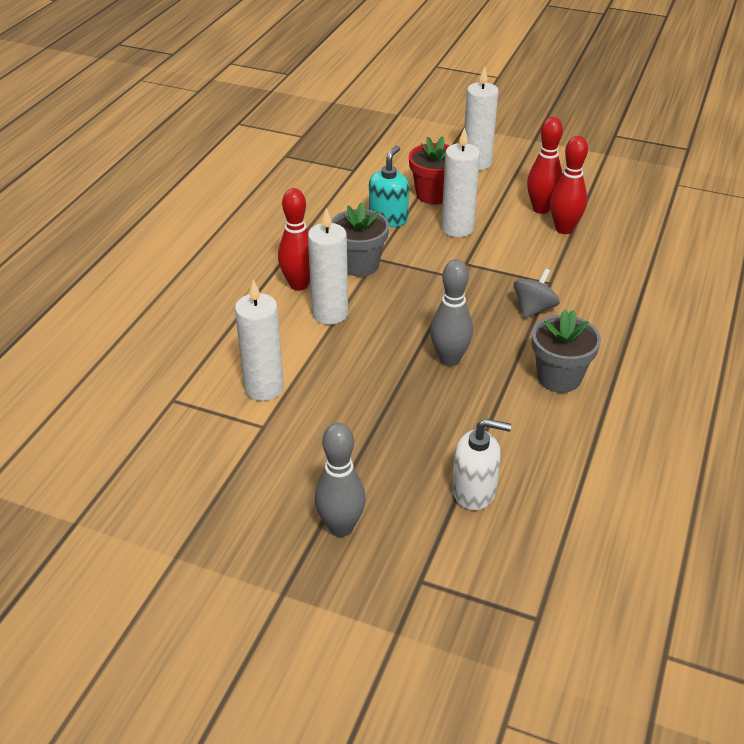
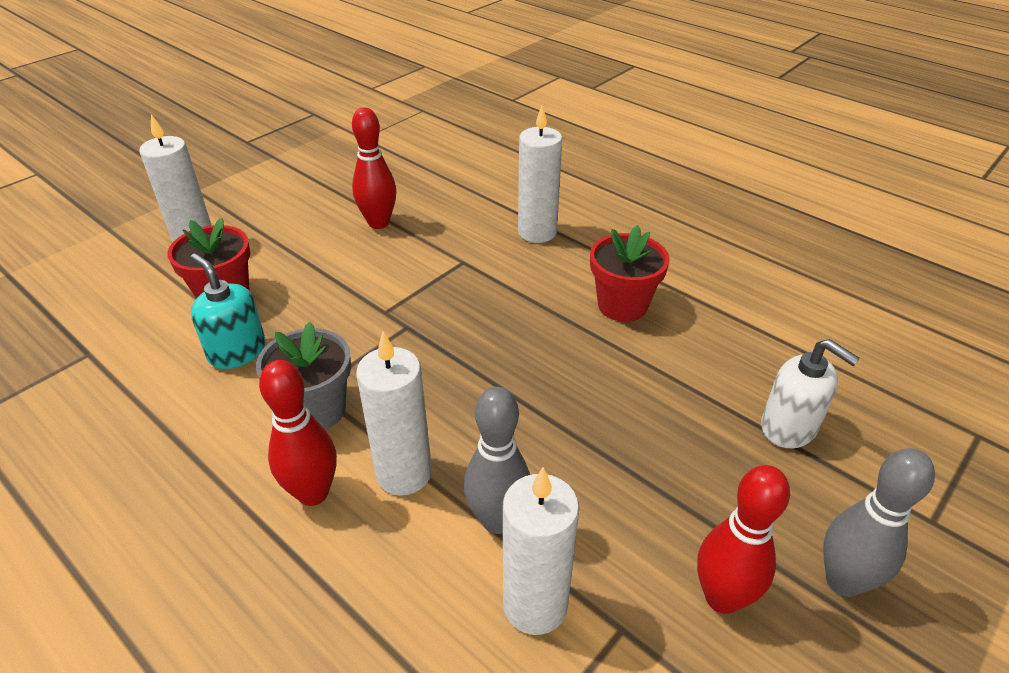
camera: 70 degrees left, 0 degrees up
grey bowling pin [430,259,473,366] -> grey bowling pin moved to [464,387,530,534]
white candle [441,127,480,237] -> white candle moved to [518,106,562,243]
white soap dispenser [452,418,511,510] -> white soap dispenser turned 105 degrees clockwise [761,339,860,448]
grey spinning top [514,268,560,319] -> none
red bowling pin [527,117,563,214] -> red bowling pin moved to [697,465,790,614]
grey flower pot [532,310,601,393] -> red flower pot [590,225,670,322]

